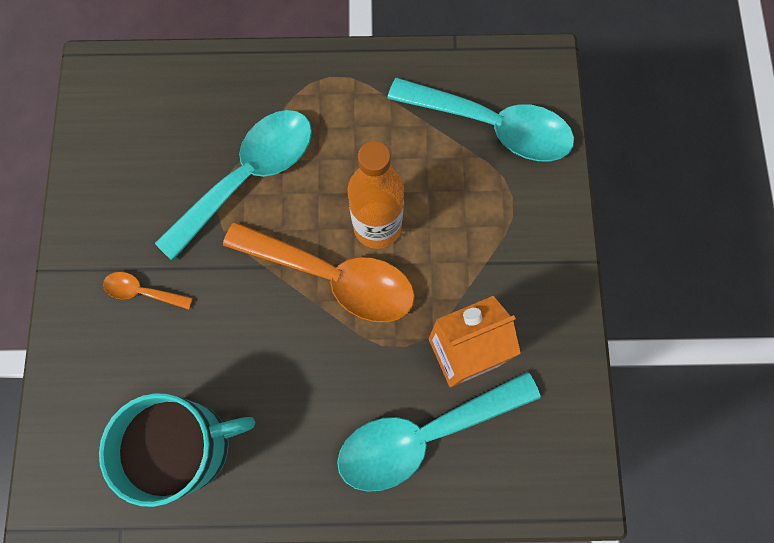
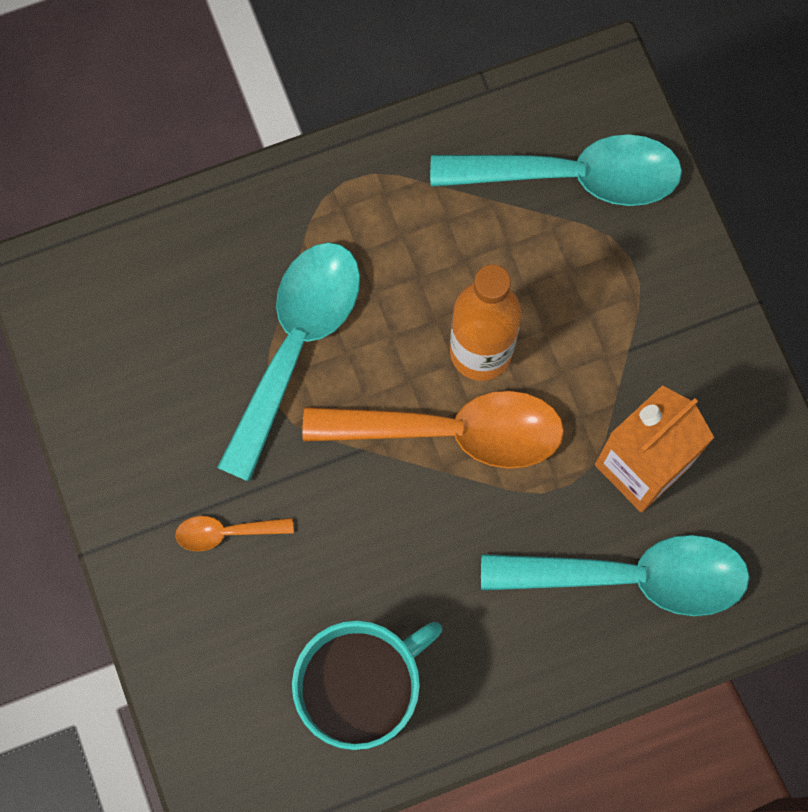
camera: 20 degrees left, 0 degrees up
turquoise spoon [337,371,541,492] -> turquoise spoon turned 135 degrees counterclockwise [481,535,750,616]

